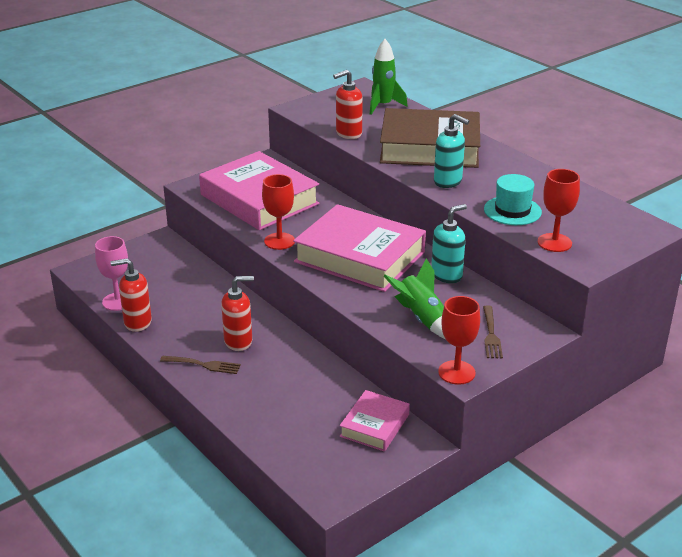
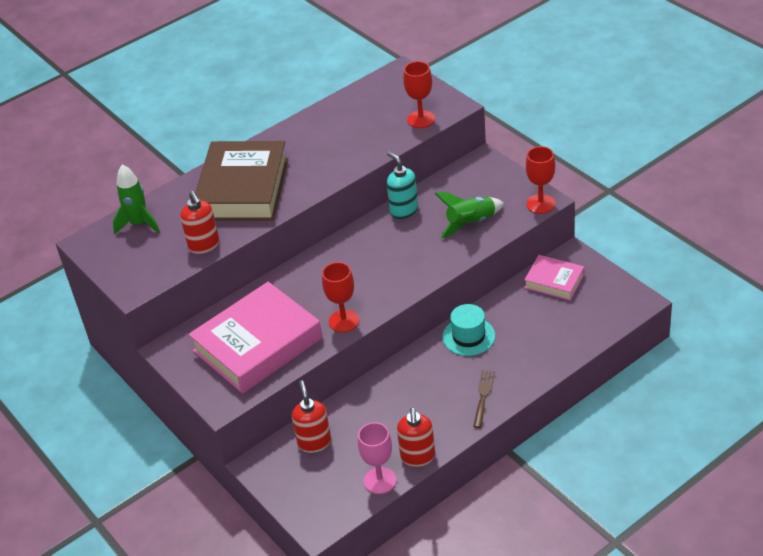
camera: 85 degrees left, 10 degrees up
red soap dispenser [221,276,254,351] -> red soap dispenser moved to [292,380,331,453]
pink book [293,204,426,292] -> none
turquoise soap dispenser [434,114,469,188] -> none
brown fork [483,305,503,358] -> none
turquoise hat [484,174,542,225] -> turquoise hat moved to [442,304,495,356]

